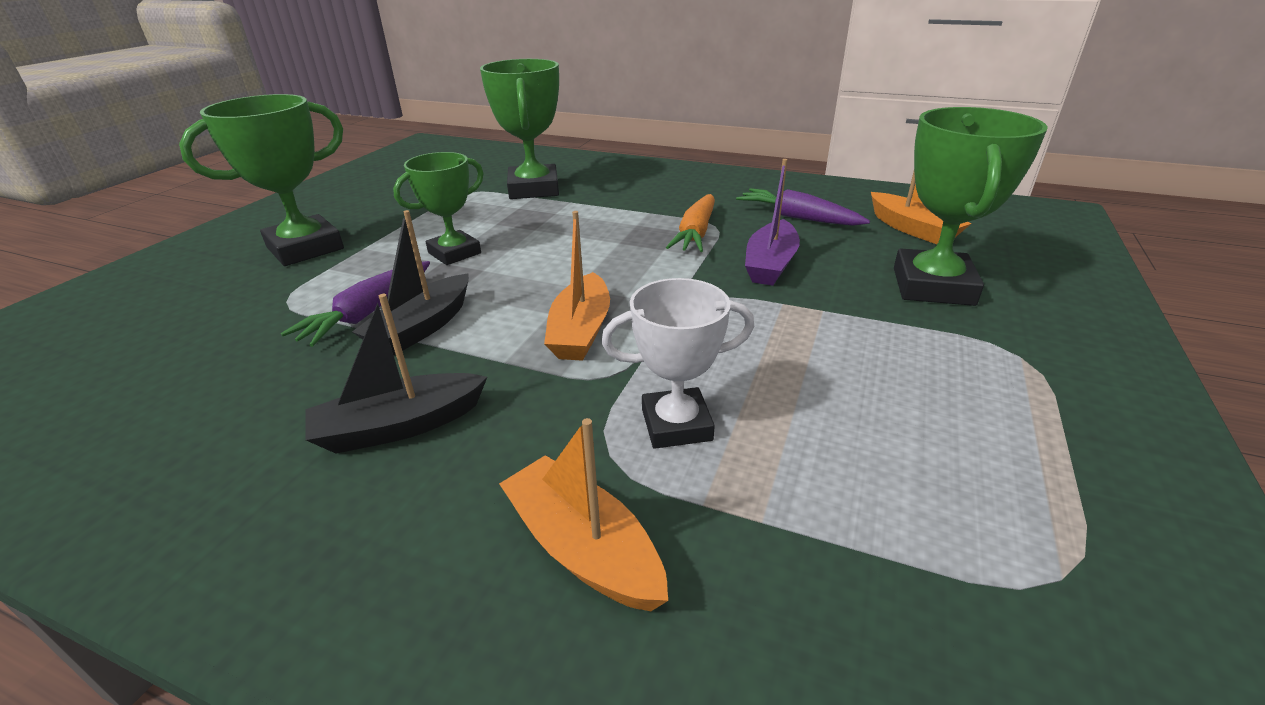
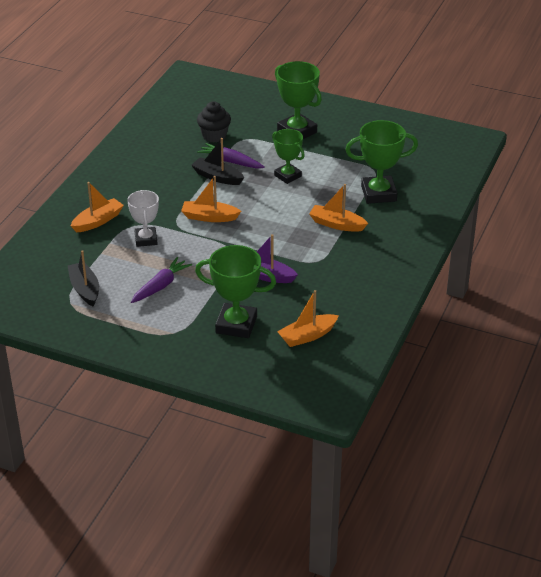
camera: 90 degrees right, 5 degrees up
black boat [305,294,487,454] -> black boat moved to [68,250,99,307]
orange carrot [666,194,715,252] -> none
purple carrot [736,188,870,226] -> purple carrot moved to [131,257,192,303]
none -> black cupcake [197,101,231,143]
none -> orange boat [309,184,368,232]

